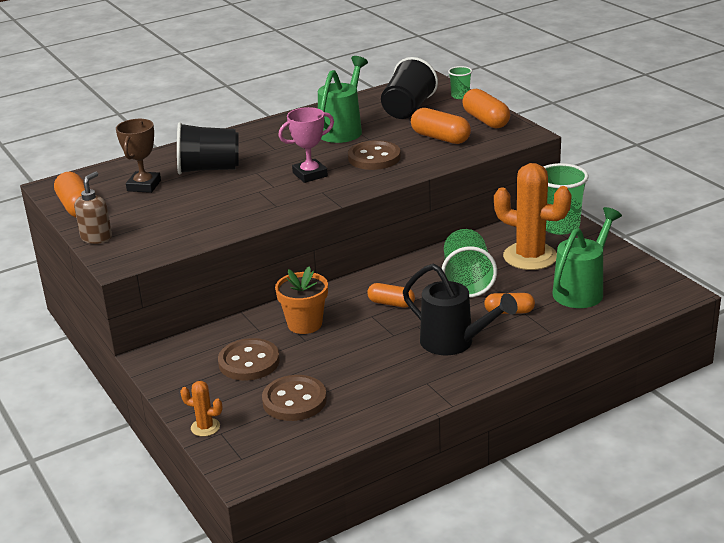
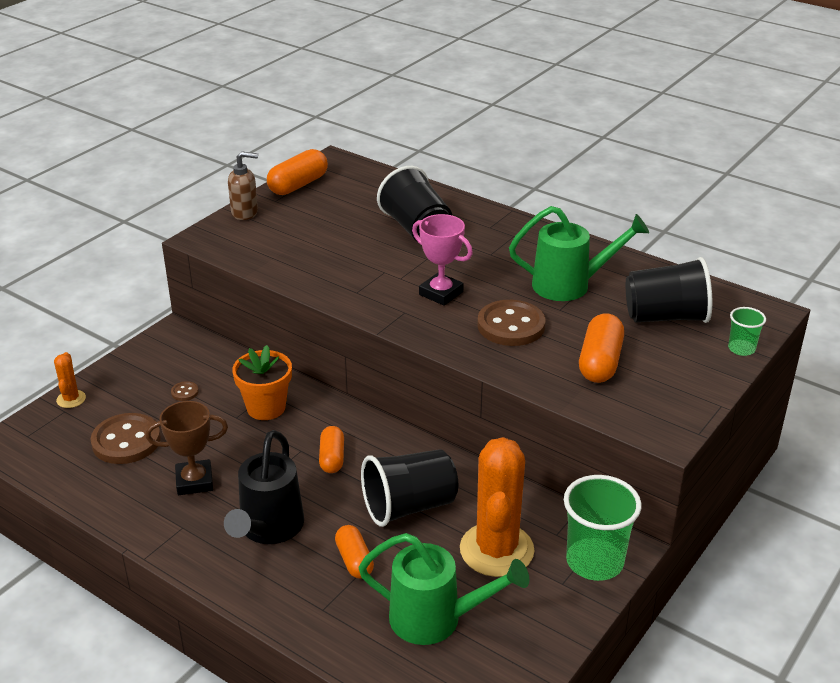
camera: 65 degrees right, 5 degrees up
brown trophy [116,119,161,193] -> brown trophy moved to [146,401,228,495]
brown button [218,338,280,381] -> brown button [171,381,199,401], size x0.42
green cup [442,229,497,298] -> black cup [361,449,458,527]
orange capsule [462,89,510,129] -> none

